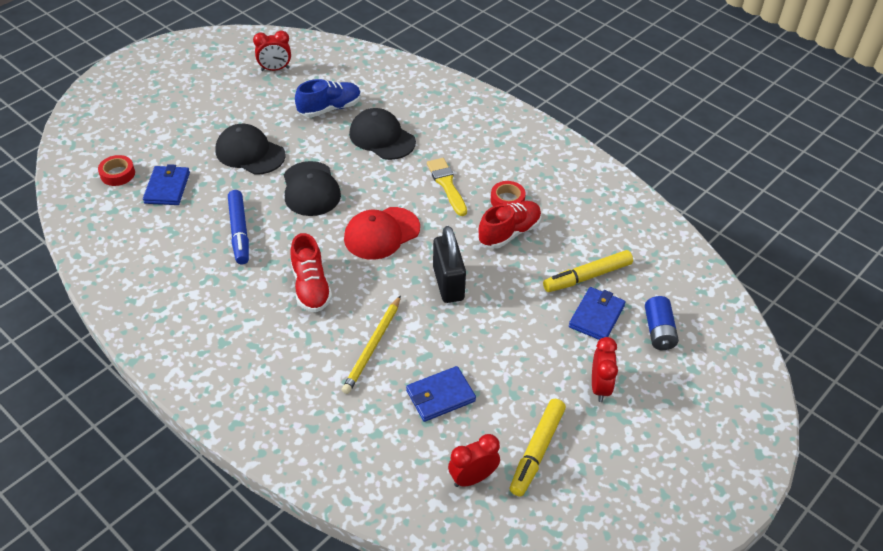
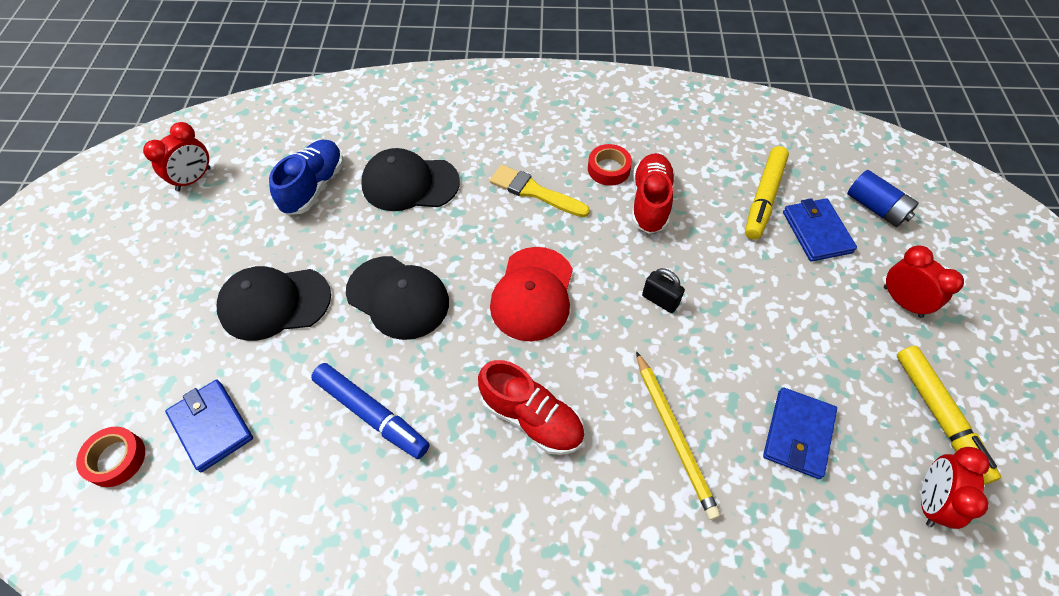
camera: 40 degrees left, 10 degrees up
black padlock [433,226,466,303] -> black padlock [642,268,685,313], size x0.53

